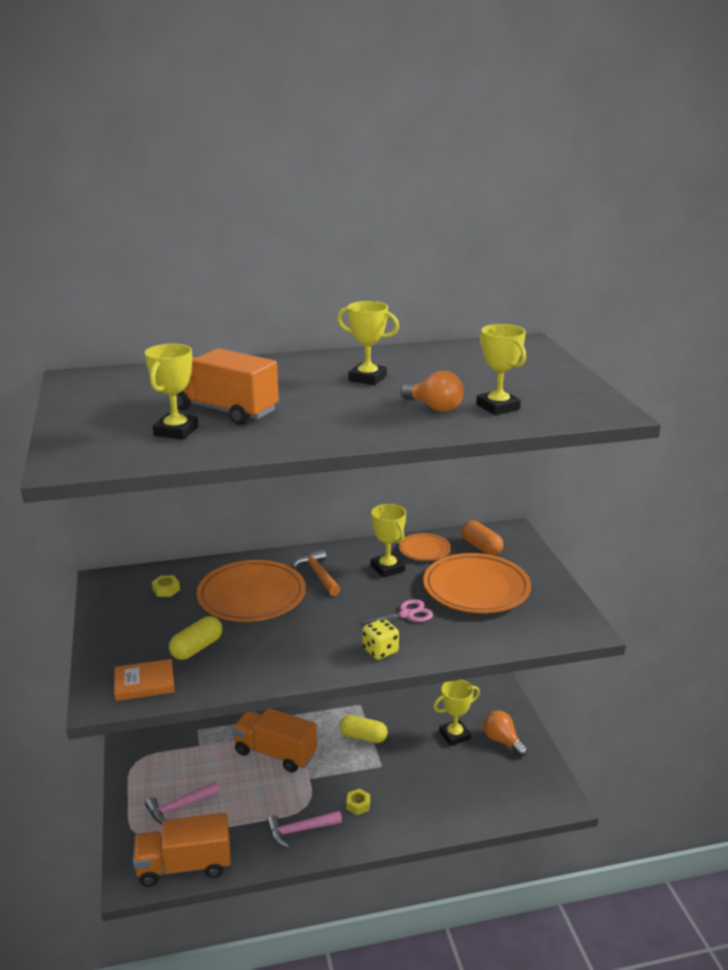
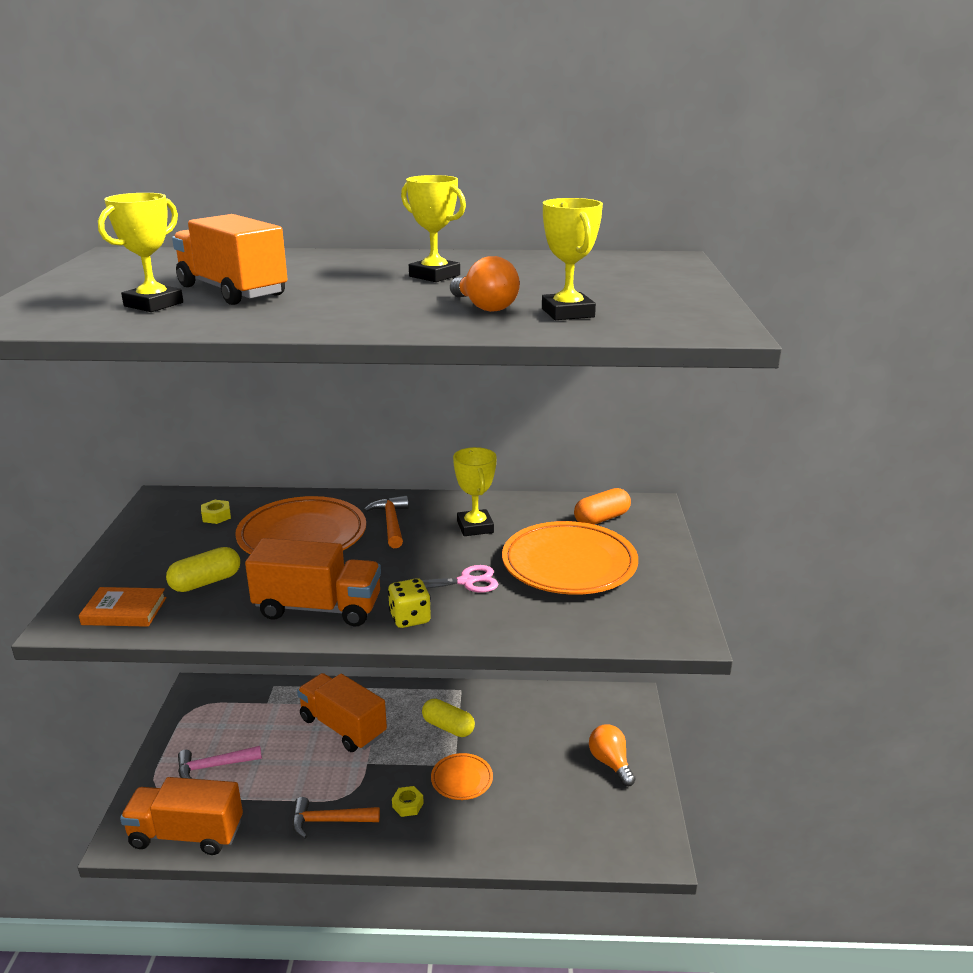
camera: 15 degrees right, 0 degrees up
pink hammer [267,811,342,848] -> orange hammer [292,797,380,839]
orange plate [399,533,451,561] -> orange plate moved to [431,753,493,800]
yellow trophy [433,680,480,746] -> none
orange capsule [461,521,503,555] -> orange capsule turned 75 degrees clockwise [574,488,631,525]
none -> orange truck [245,538,381,627]

